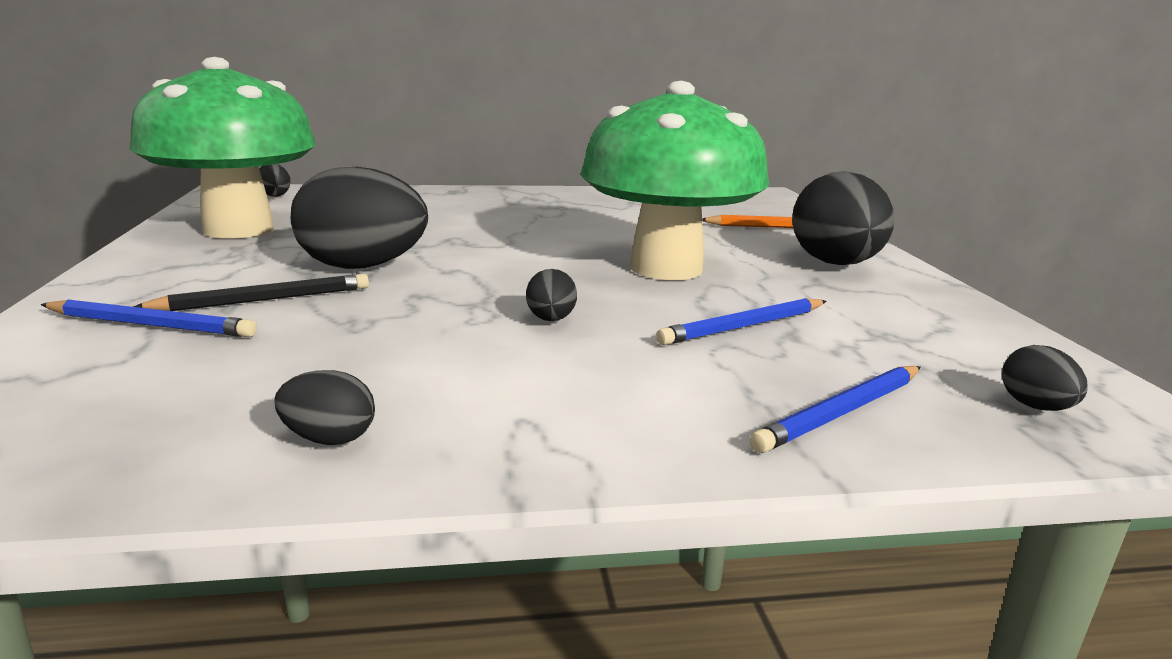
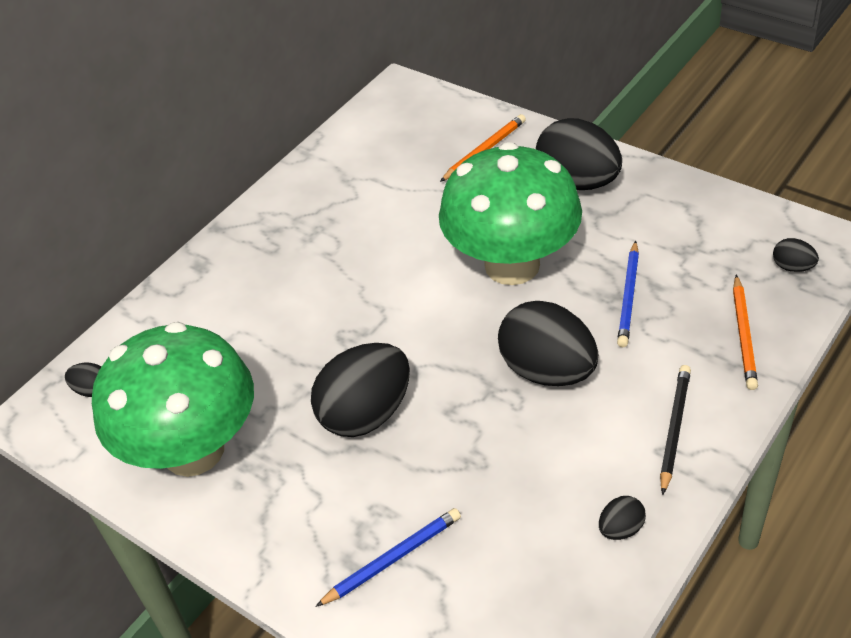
camera: 40 degrees left, 25 degrees up
black pencil [133,274,369,311] -> black pencil moved to [660,365,691,495]
black egg [526,269,577,321] -> black egg [498,301,598,386], size x2.28
blue pencil [750,366,920,453] -> orange pencil [733,275,758,390]

